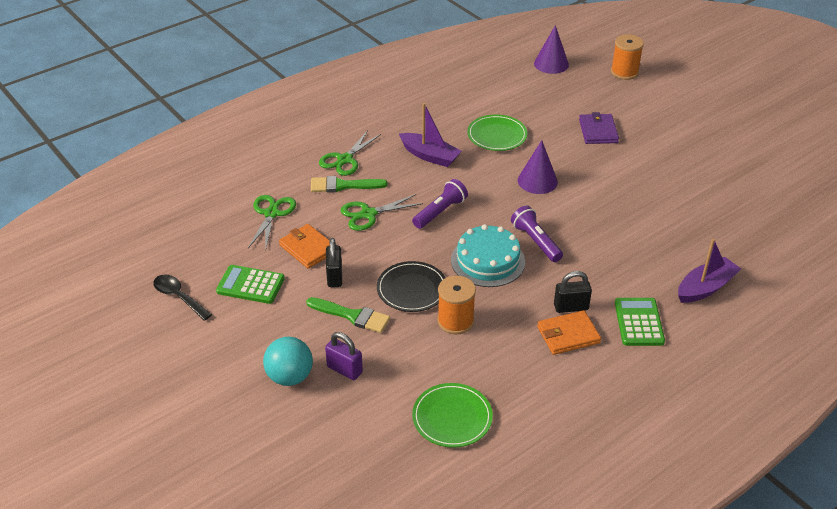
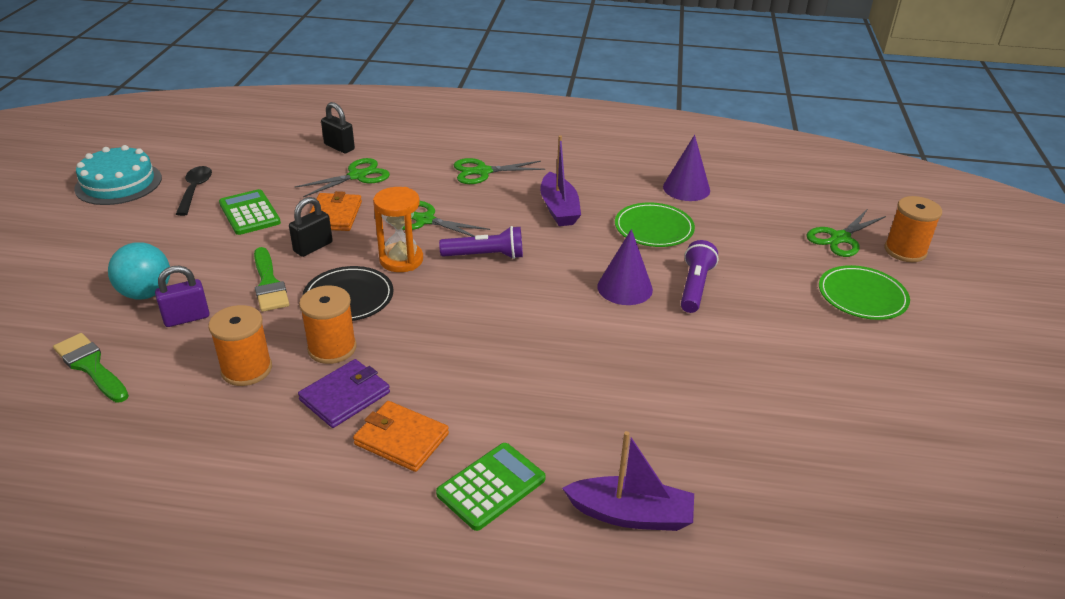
camera: 45 degrees right, 5 degrees down
green brush [311,176,387,193] -> green brush moved to [53,333,129,403]
purple padlock [325,332,363,380] -> purple padlock turned 75 degrees clockwise [155,266,209,327]
green plate [412,383,493,448] -> green plate moved to [819,265,910,320]
turquoise cake [451,224,525,287] -> turquoise cake moved to [74,145,162,205]
purple flashlight [511,206,563,262] -> purple flashlight moved to [681,240,718,313]
purple cone [534,25,569,74] -> purple cone moved to [663,135,710,201]
black padlock [554,271,592,313] -> black padlock moved to [321,102,355,153]
purple wallet [579,112,619,144] -> purple wallet moved to [298,359,390,428]
none -> orange spool [209,305,272,386]
none -> orange hourglass [373,187,423,272]
none -> green scissors [807,210,886,257]

